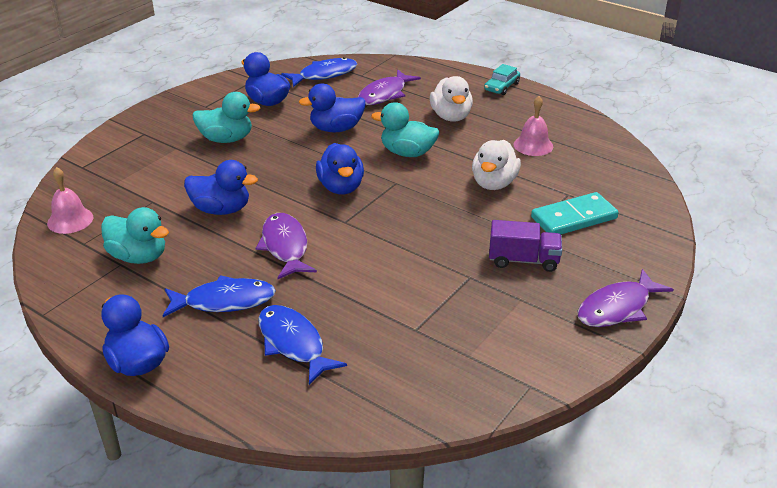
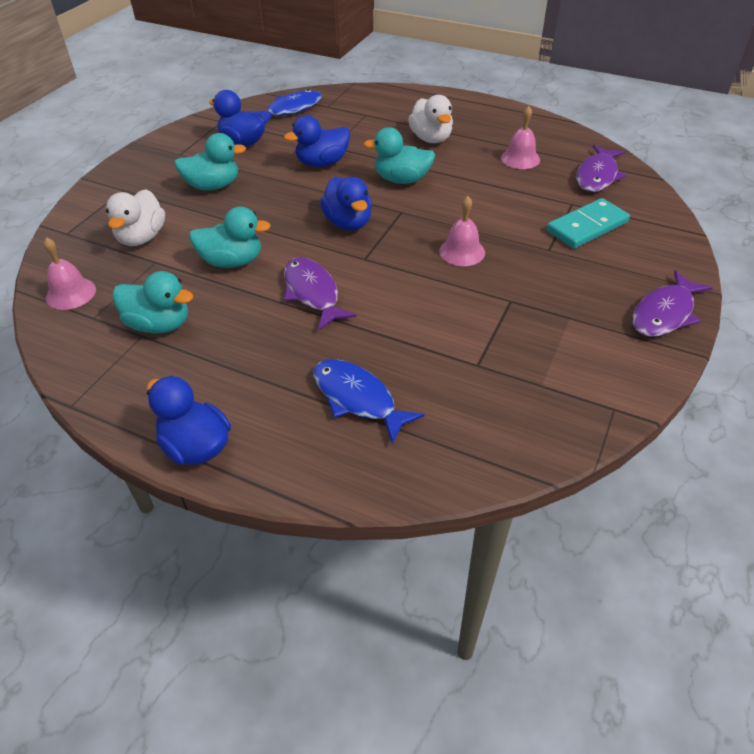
camera: 10 degrees left, 10 degrees up
blue fish [163,275,276,317] -> none
blue duck [184,160,258,215] -> turquoise duck [189,206,271,268]
purple fish [358,70,421,105] -> purple fish moved to [576,144,626,192]
white duck [472,140,521,190] -> white duck moved to [106,189,165,246]
turquoise car [484,64,520,95] -> none
purple truck [489,220,562,272] -> none
none -> pink bell [439,196,485,266]

